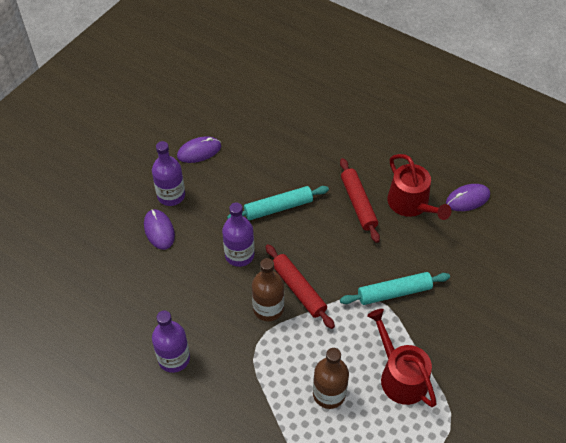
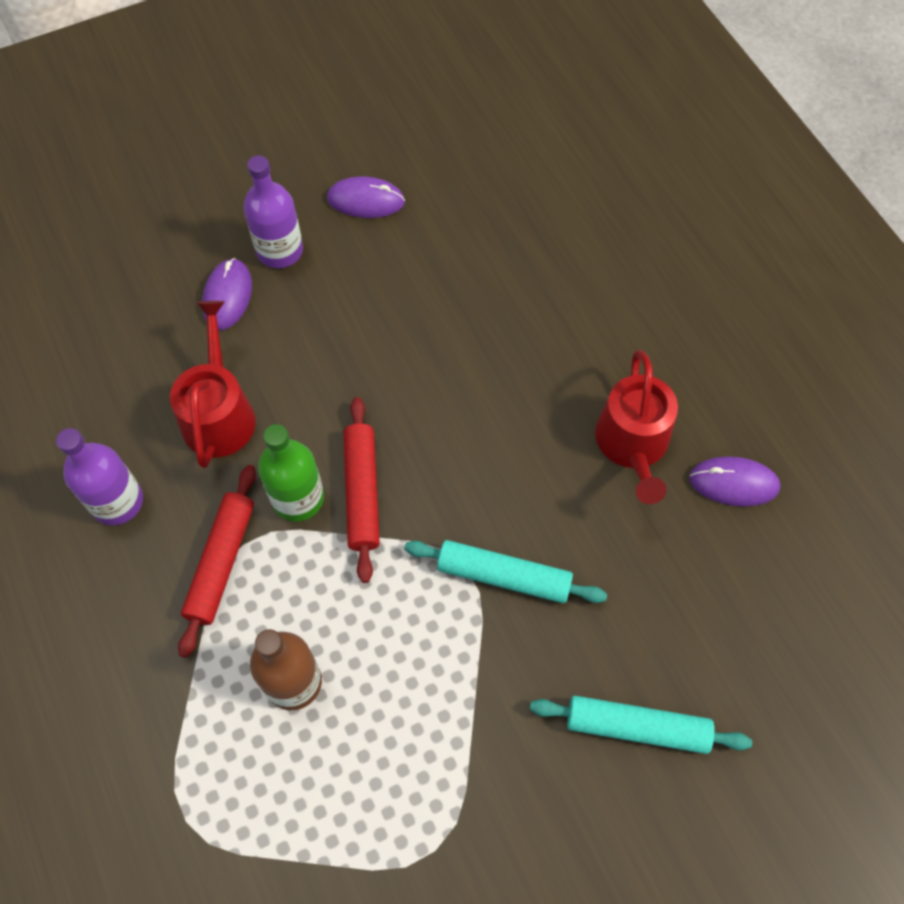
camera: 30 degrees right, 10 degrees up
purple bottle [222,202,255,267] -> none
turquoise rolling pin [227,186,329,220] -> turquoise rolling pin moved to [530,696,752,754]
brown bottle [252,258,284,321] -> green bottle [258,424,324,522]
red rolling pin [340,158,380,243] -> red rolling pin moved to [178,465,256,658]
red watering can [367,309,437,407] -> red watering can moved to [170,301,256,468]

